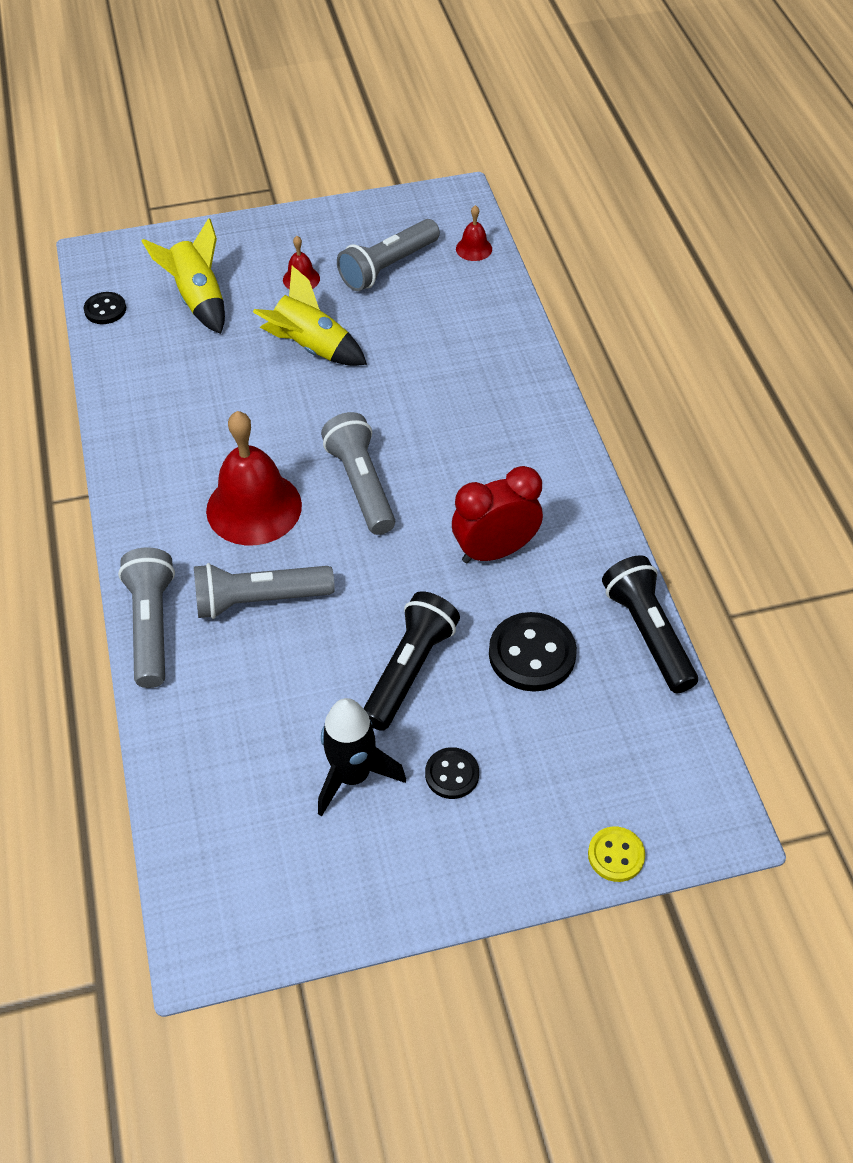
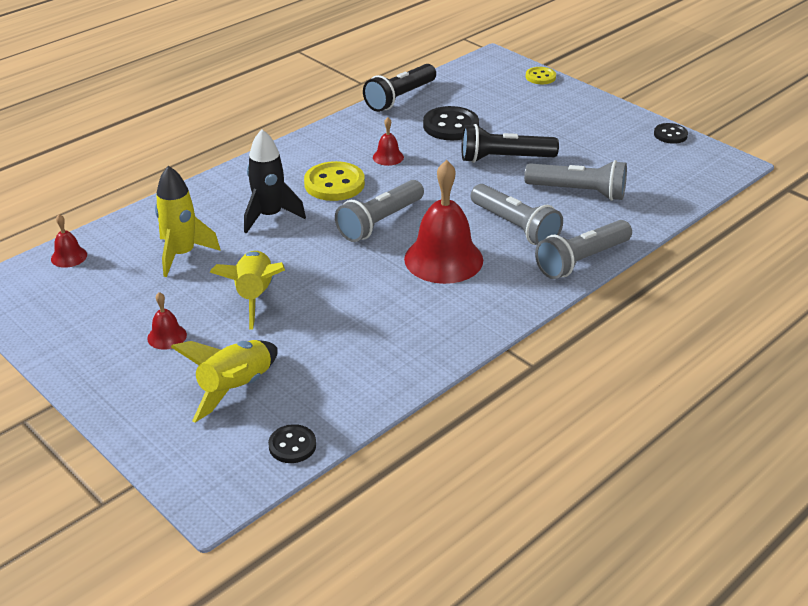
camera: 120 degrees left, 15 degrees down
black rocket [318,698,406,817] -> black rocket moved to [244,129,306,234]
grey flashlight [337,219,440,291] -> grey flashlight moved to [524,160,627,201]
black button [425,747,479,799] -> black button moved to [654,123,688,144]
red clock [452,466,543,563] -> red bell [373,117,404,166]
none -> yellow rocket [155,166,221,277]
none -> yellow button [304,161,365,201]

